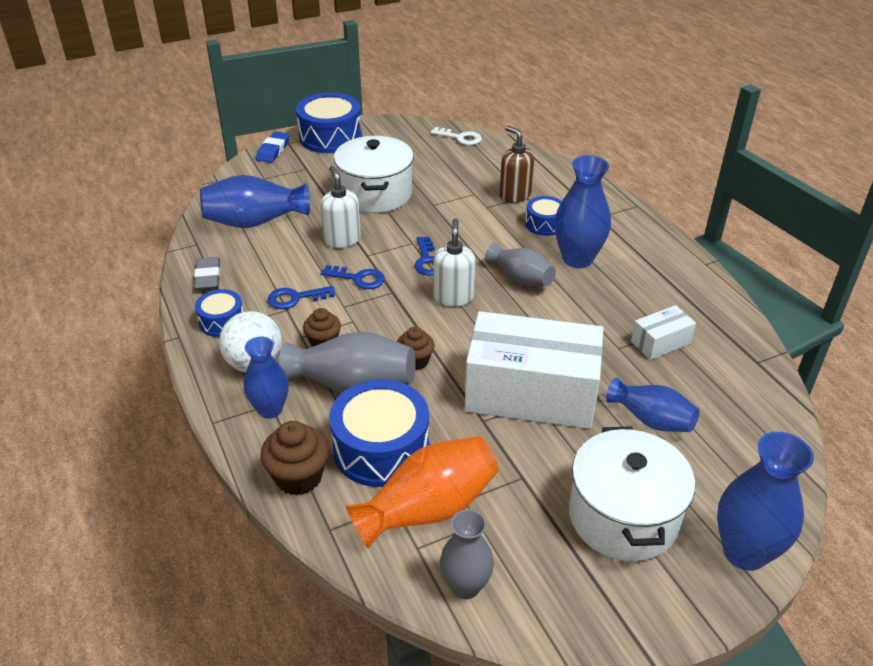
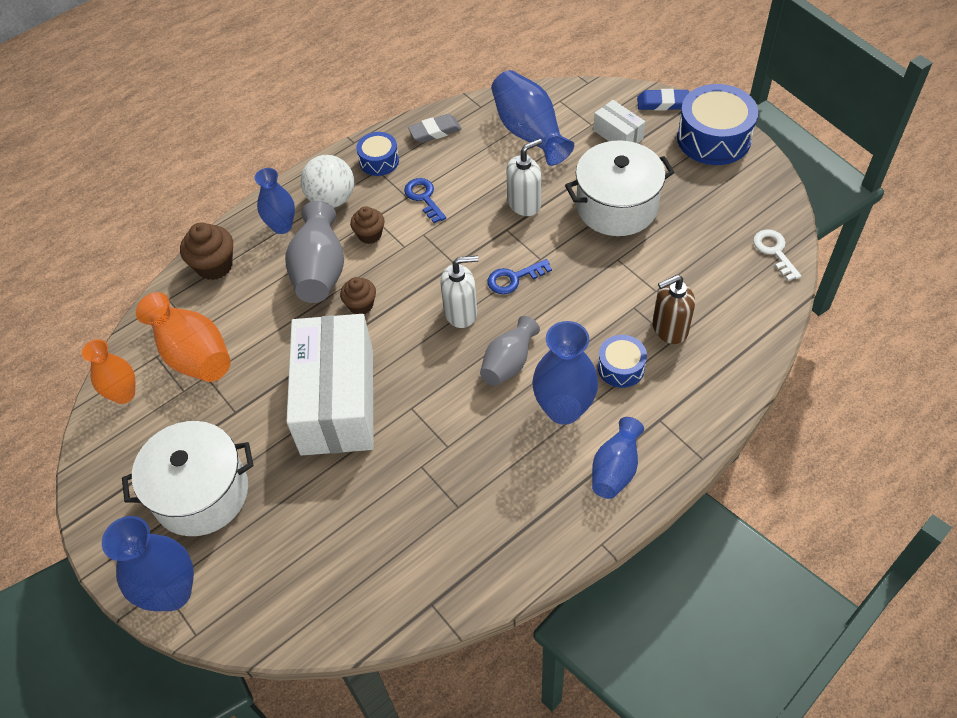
camera: 80 degrees right, 15 degrees up
blue key [321,265,385,289] -> none
blue drum [329,379,429,487] -> none
white key [431,127,482,145] -> white key turned 150 degrees clockwise [753,229,801,281]
grey vase [440,509,494,599] -> orange vase [82,339,136,404]
brown soap dispenser [500,126,534,203] -> brown soap dispenser turned 150 degrees counterclockwise [652,275,695,344]
blue vase [606,377,699,432] -> blue vase moved to [592,417,644,499]
white box [631,305,696,360] -> white box moved to [593,100,645,143]

